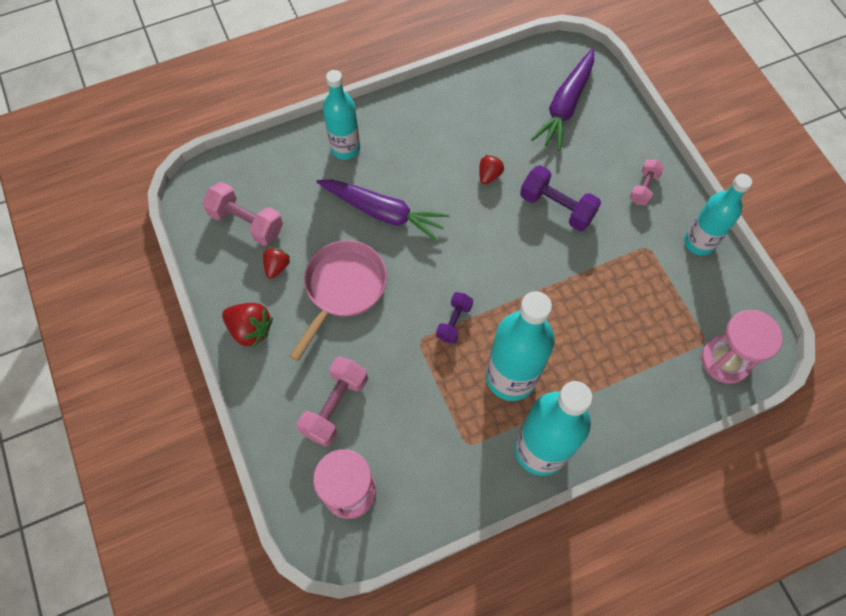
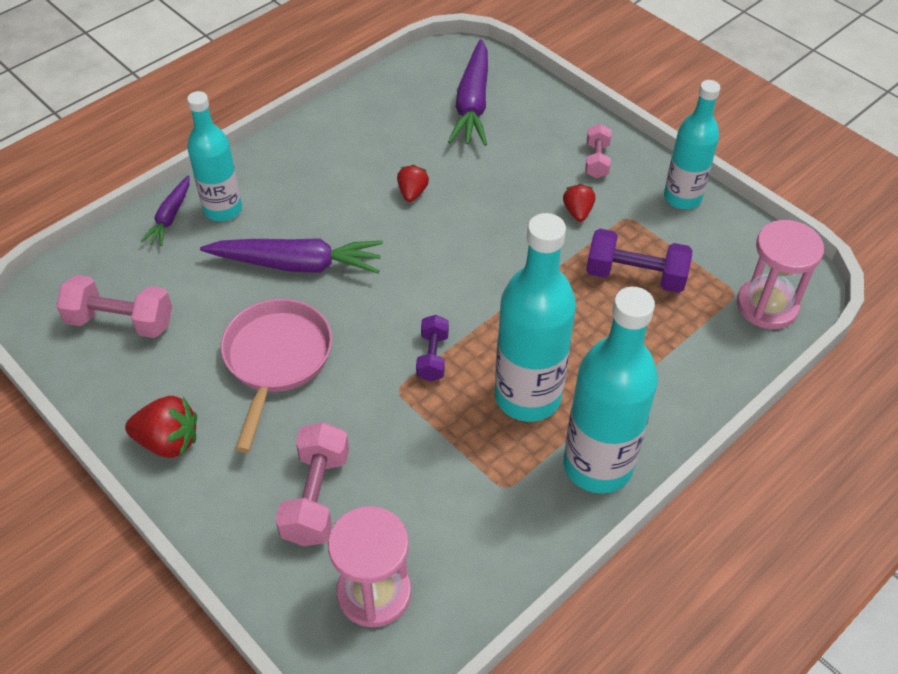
camera: 20 degrees left, 15 degrees down
red strawberry [263,248,290,279] -> red strawberry moved to [563,184,595,222]
purple dumbbell [520,165,601,231] -> purple dumbbell moved to [586,229,692,293]
none -> purple carrot [140,175,190,246]

